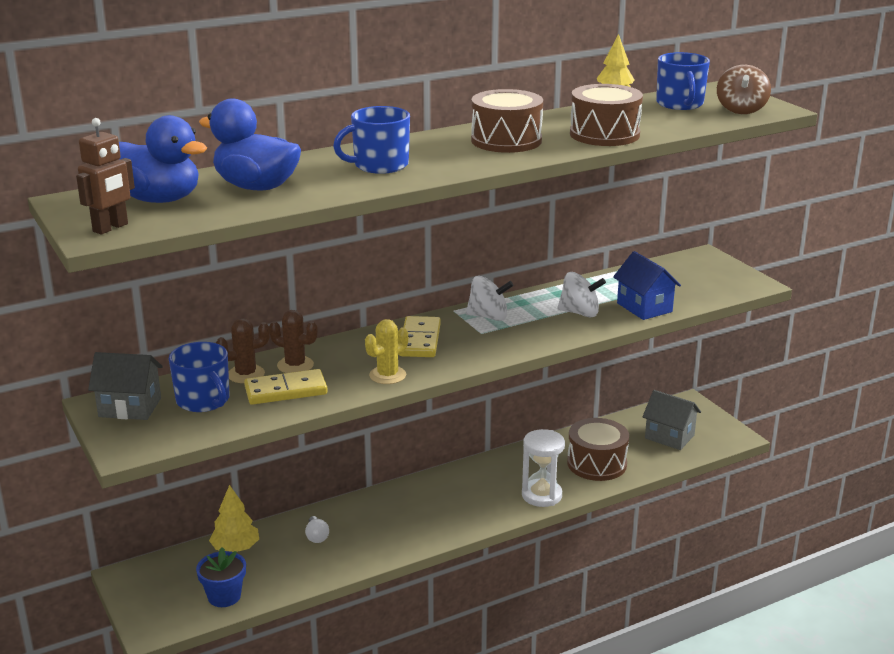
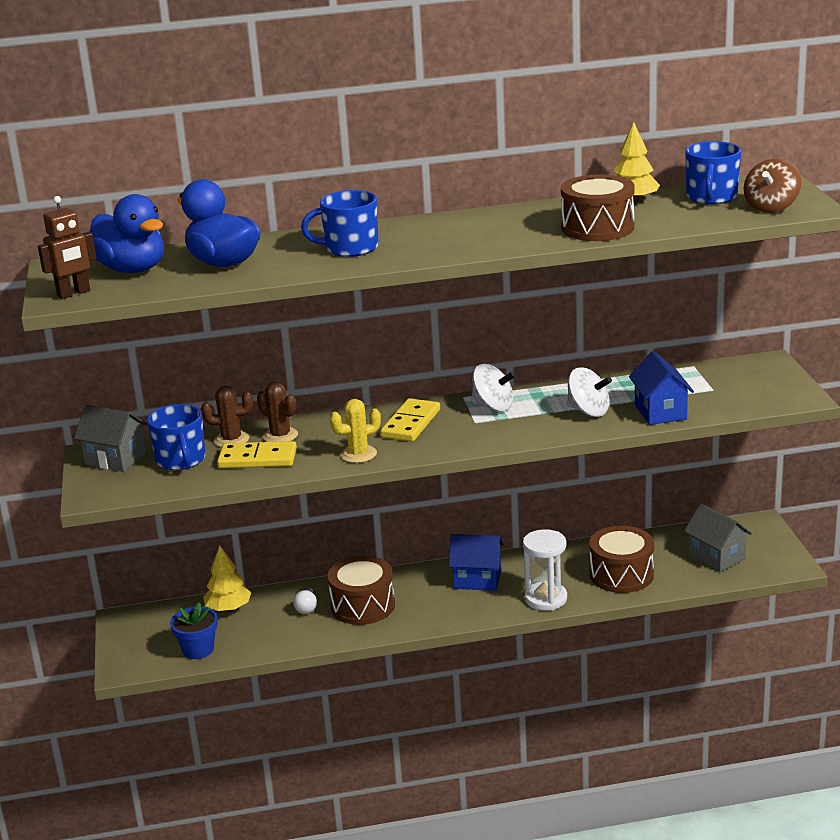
camera: 20 degrees right, 0 degrees up
brown drum [471,89,543,153] -> brown drum moved to [328,556,395,625]
none -> blue house [449,534,503,591]

